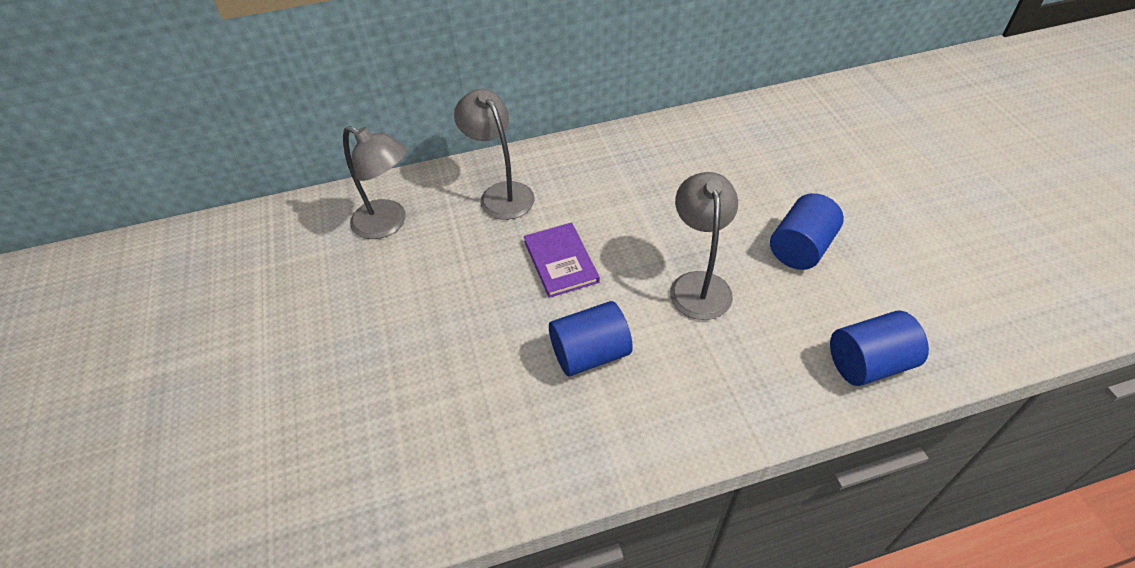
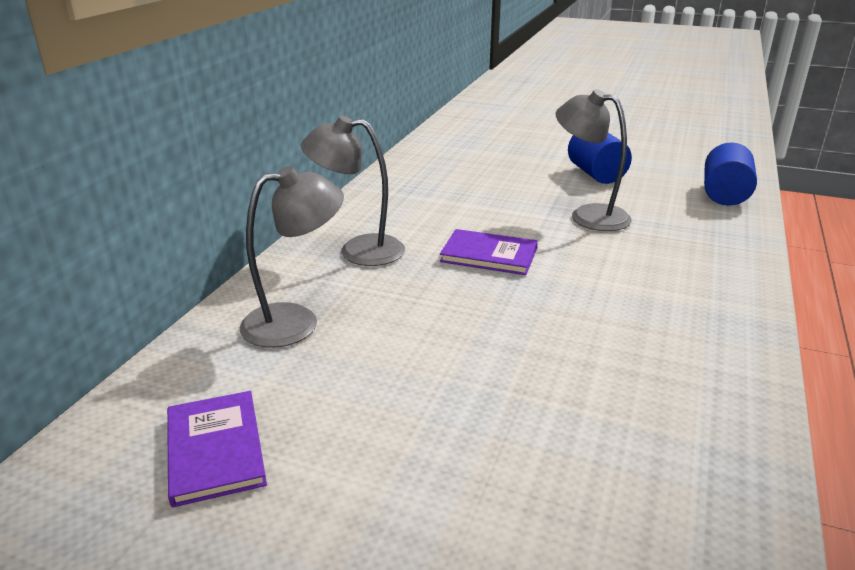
camera: 55 degrees left, 20 degrees down
blue cylinder [549,301,633,376] -> none
none -> purple book [167,391,267,508]

